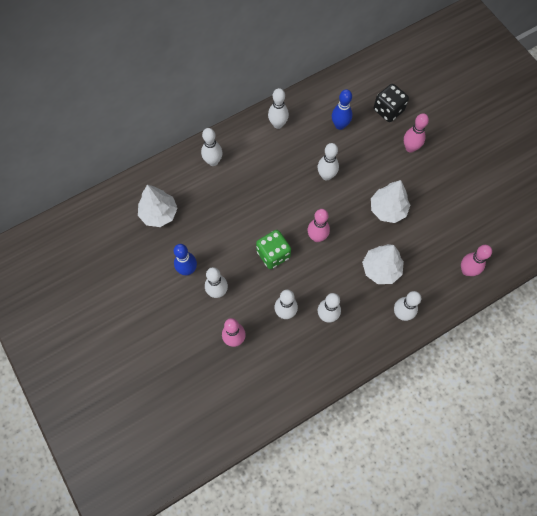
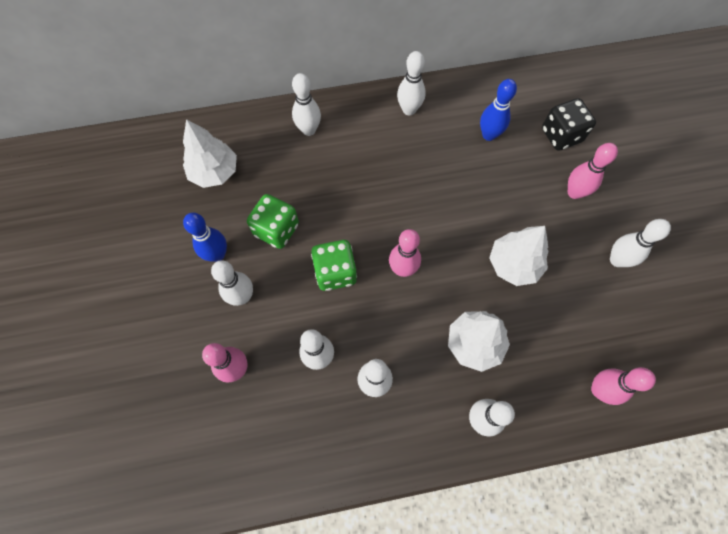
camera: 20 degrees right, 0 degrees up
white bowling pin [317,143,339,180] -> white bowling pin moved to [610,219,671,267]
none -> green dice [247,194,299,249]

